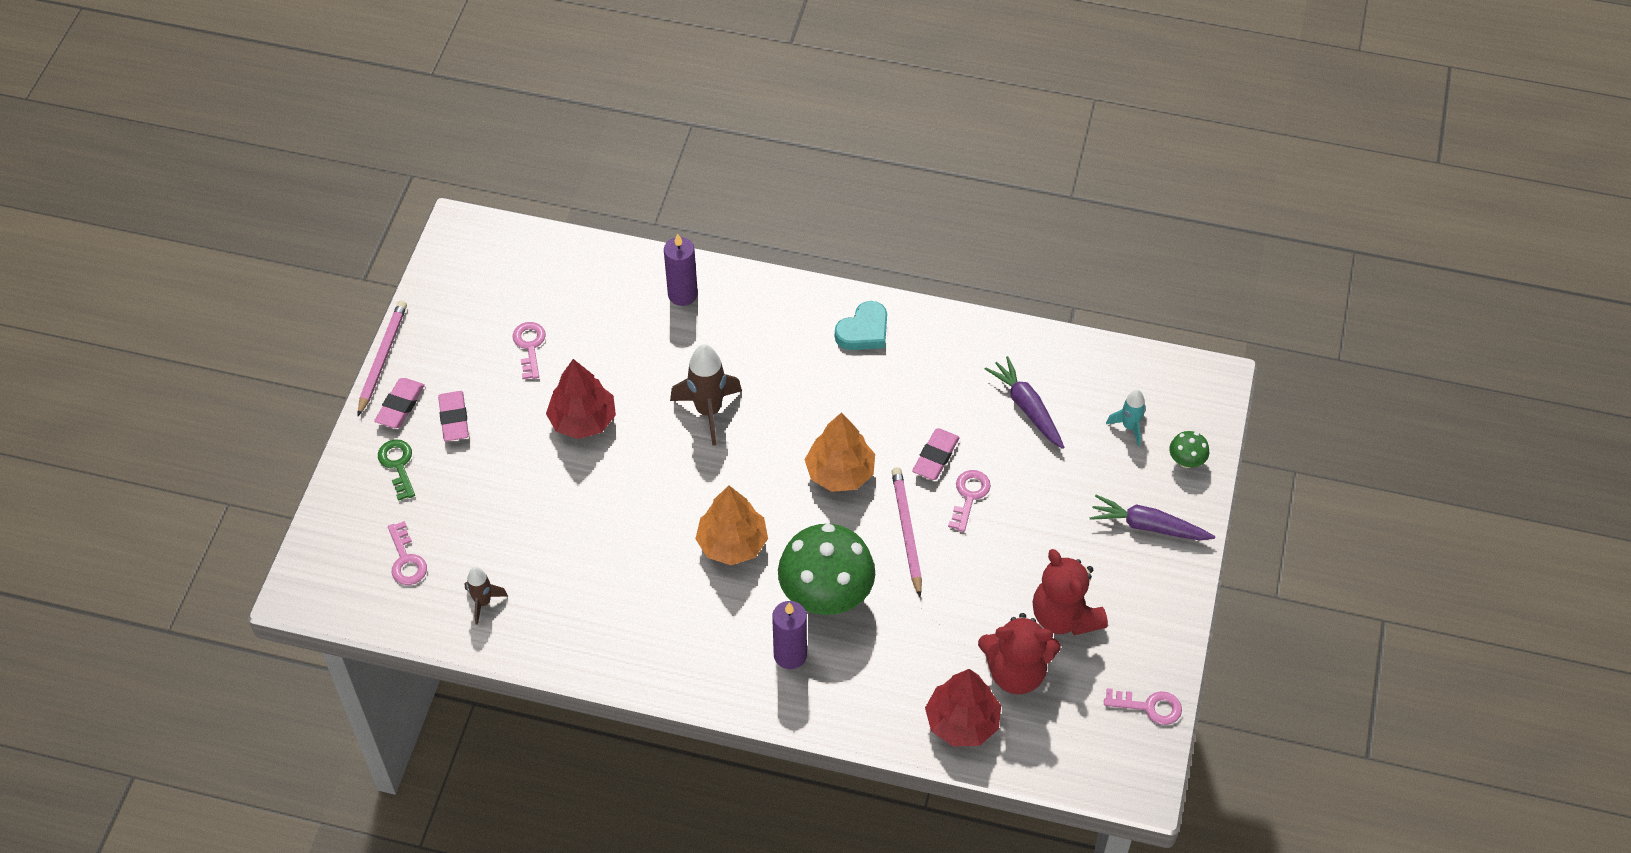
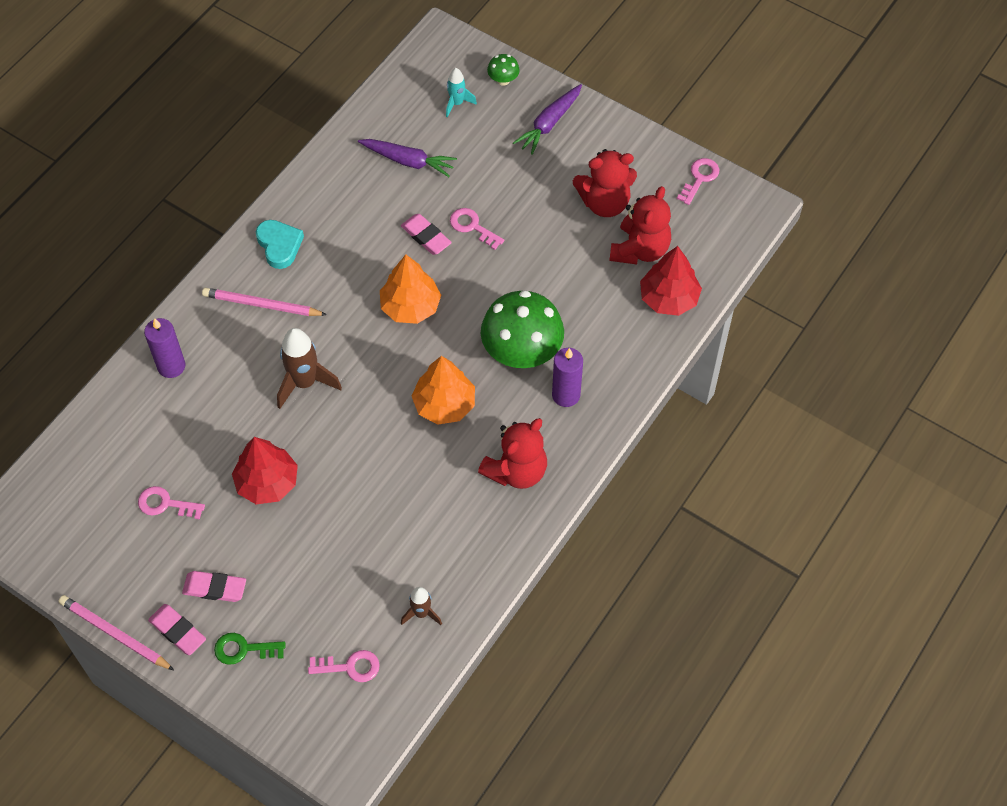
camera: 70 degrees left, 5 degrees up
pink pencil [892,467,922,597] -> pink pencil moved to [202,288,327,316]
purple carrot [985,356,1065,449] -> purple carrot turned 150 degrees counterclockwise [358,139,457,177]
none -> red teddy bear [478,418,547,489]

